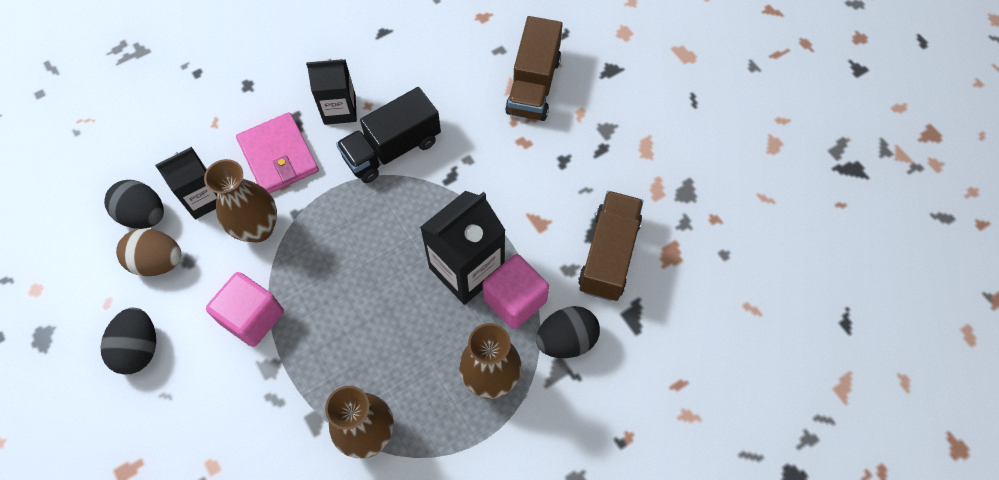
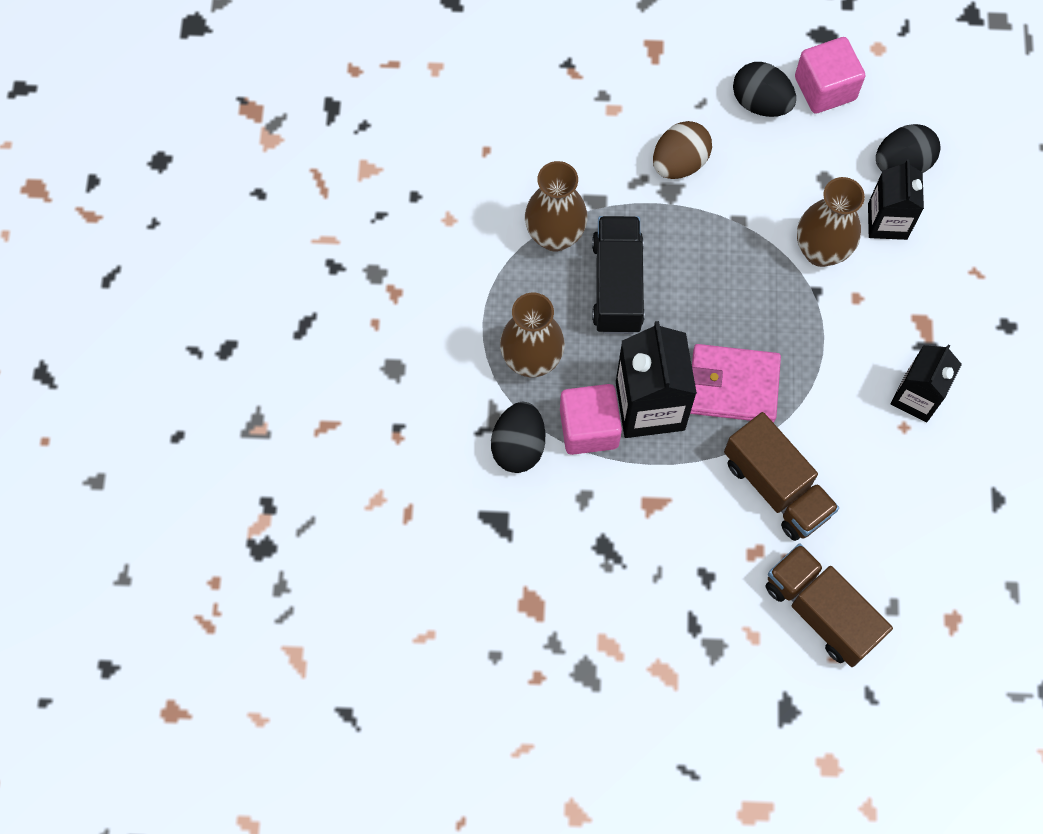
camera: 125 degrees right, 5 degrees up
brown egg [116,228,181,276] -> brown egg moved to [653,121,712,179]
pink cube [206,272,284,347] -> pink cube moved to [795,37,865,114]
pink wallet [236,112,319,194] -> pink wallet moved to [690,344,781,423]
black truck [336,87,441,183] -> black truck moved to [592,216,645,334]
brown truck [578,191,643,301] -> brown truck moved to [724,412,839,541]

